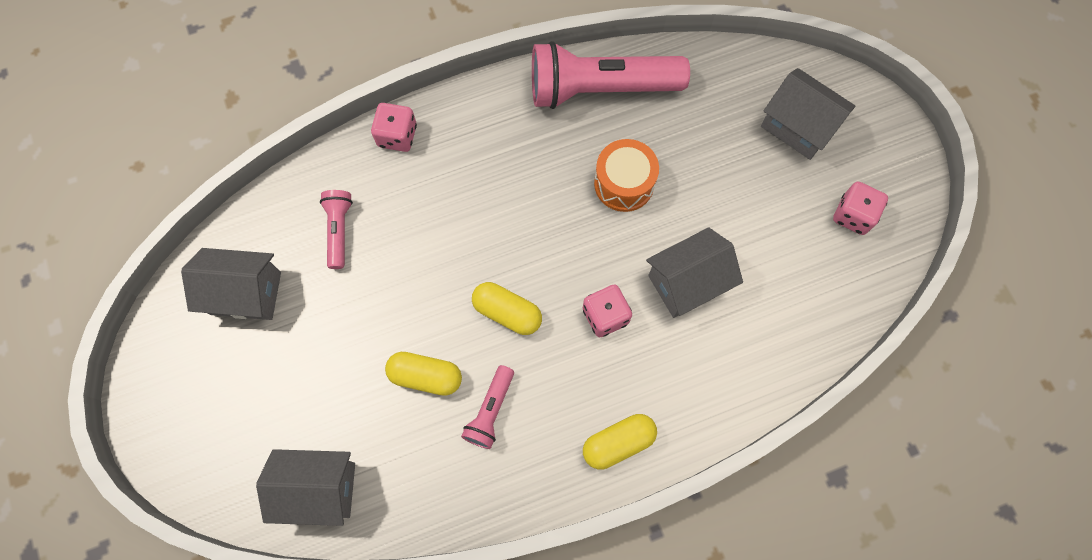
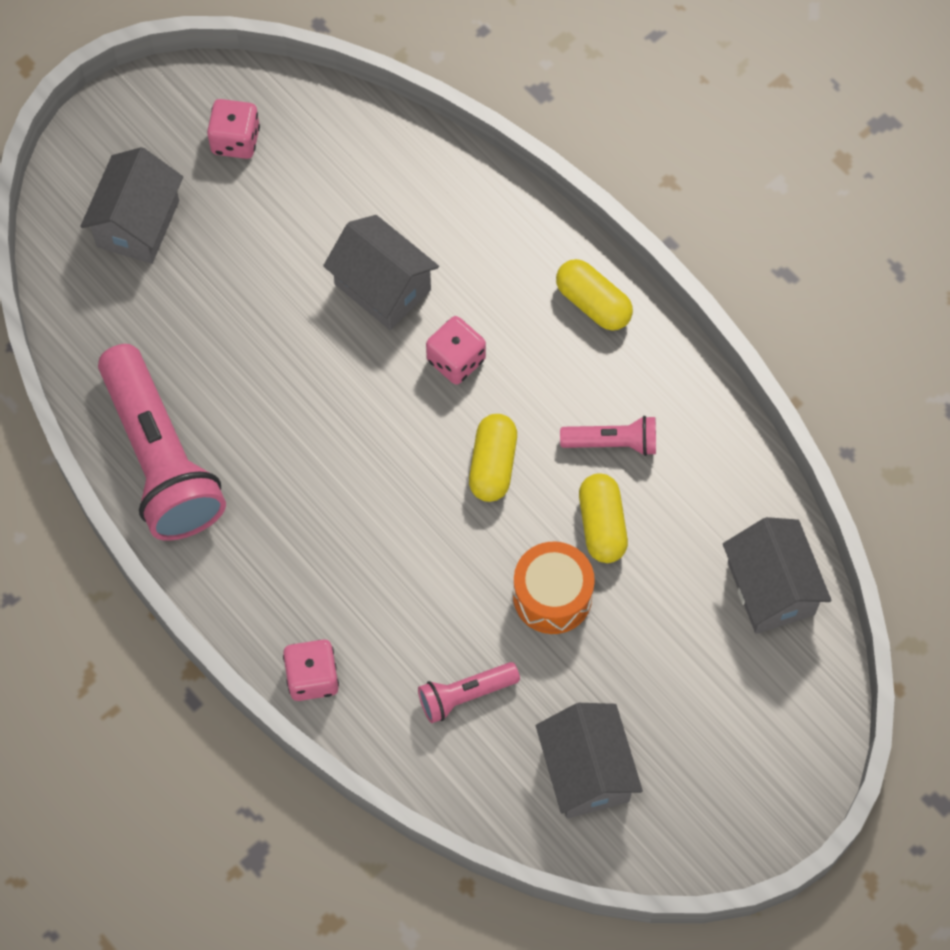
camera: 110 degrees left, 5 degrees down
orange drum [594,139,659,212] -> orange drum moved to [513,541,595,634]

